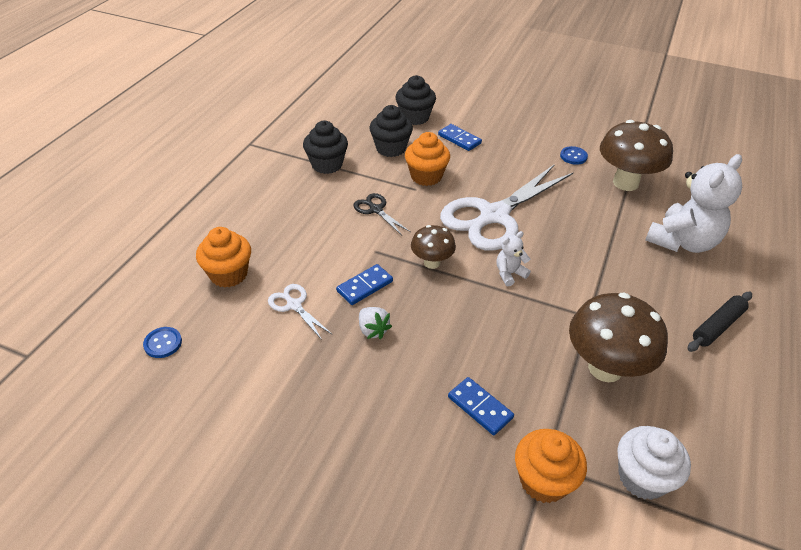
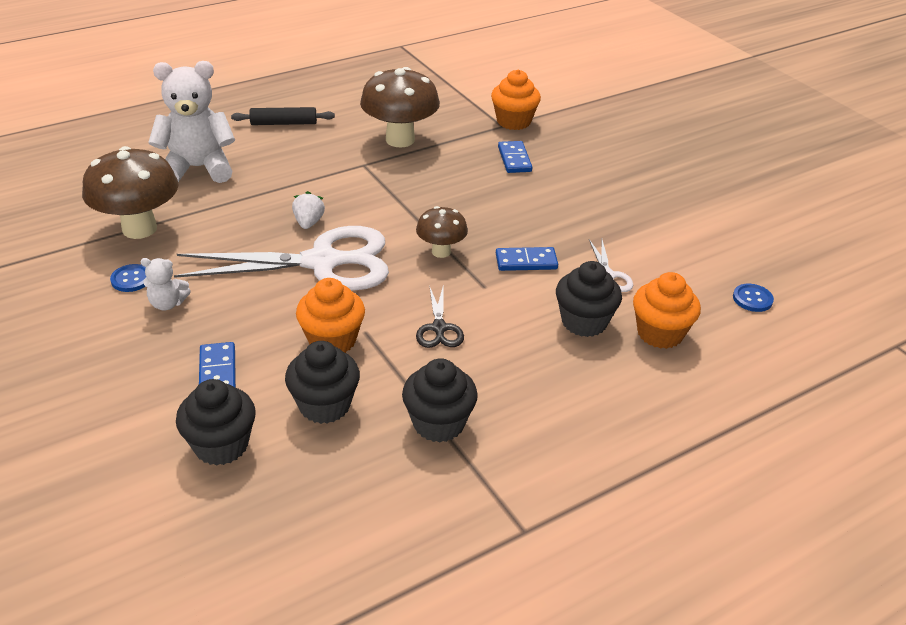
camera: 145 degrees left, 5 degrees down
white strawberry [359,307,392,339] -> white strawberry moved to [292,191,325,229]
white teddy bear [496,231,531,286] -> white teddy bear moved to [141,258,191,310]
white cupcake [617,426,691,500] -> none
none -> black cupcake [556,261,622,337]

